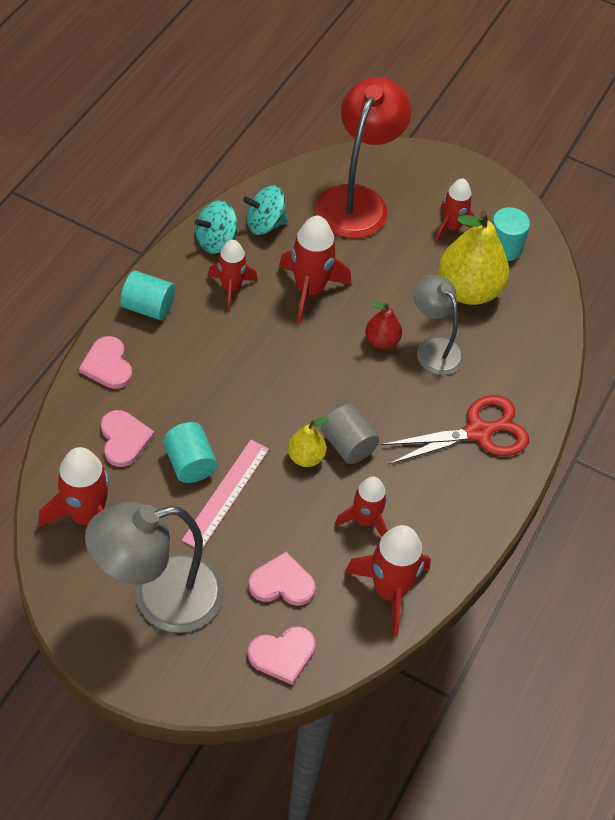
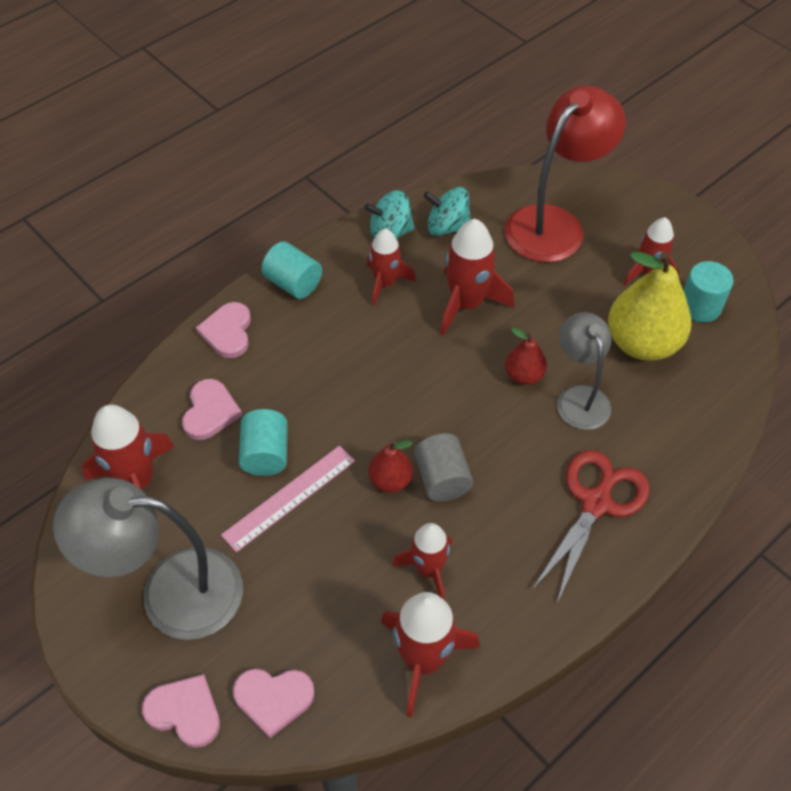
camera: 25 degrees right, 0 degrees up
pink heart [249,552,316,606] -> pink heart moved to [142,674,220,748]
yellow pear [287,416,329,467] -> red pear [369,440,413,492]
red scissors [381,395,529,465] -> red scissors turned 60 degrees counterclockwise [532,450,650,603]

